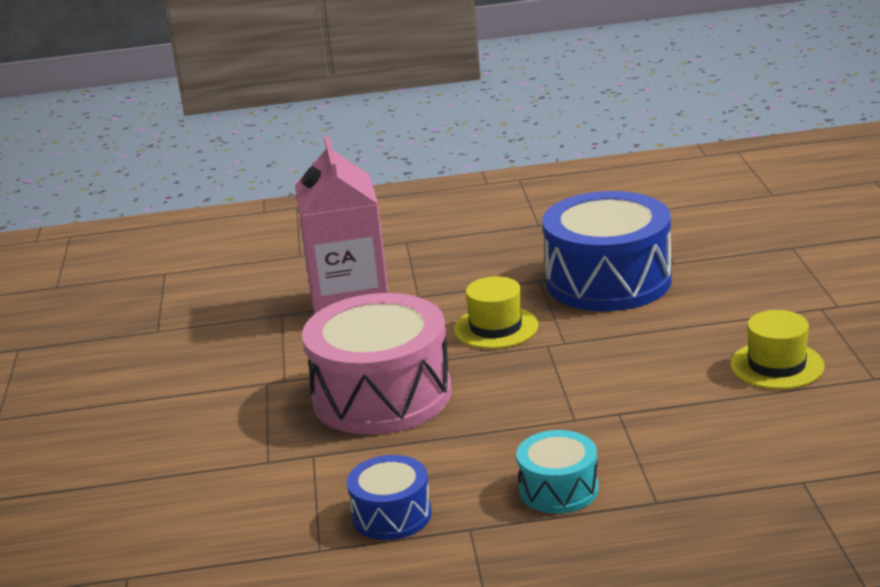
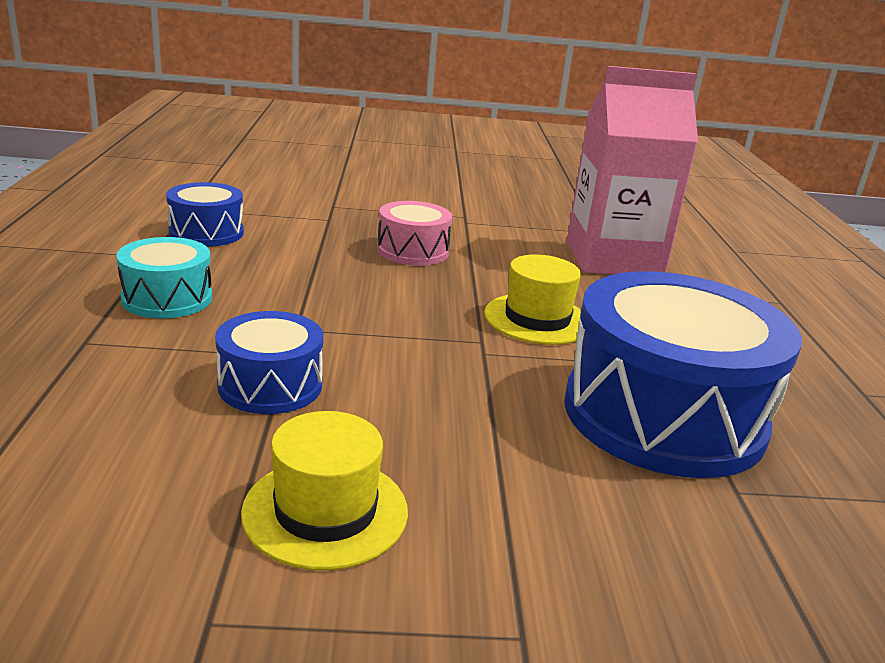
camera: 90 degrees right, 0 degrees up
pink drum [302,293,451,435] -> pink drum [377,201,452,266], size x0.50
none -> blue drum [215,311,323,414]

